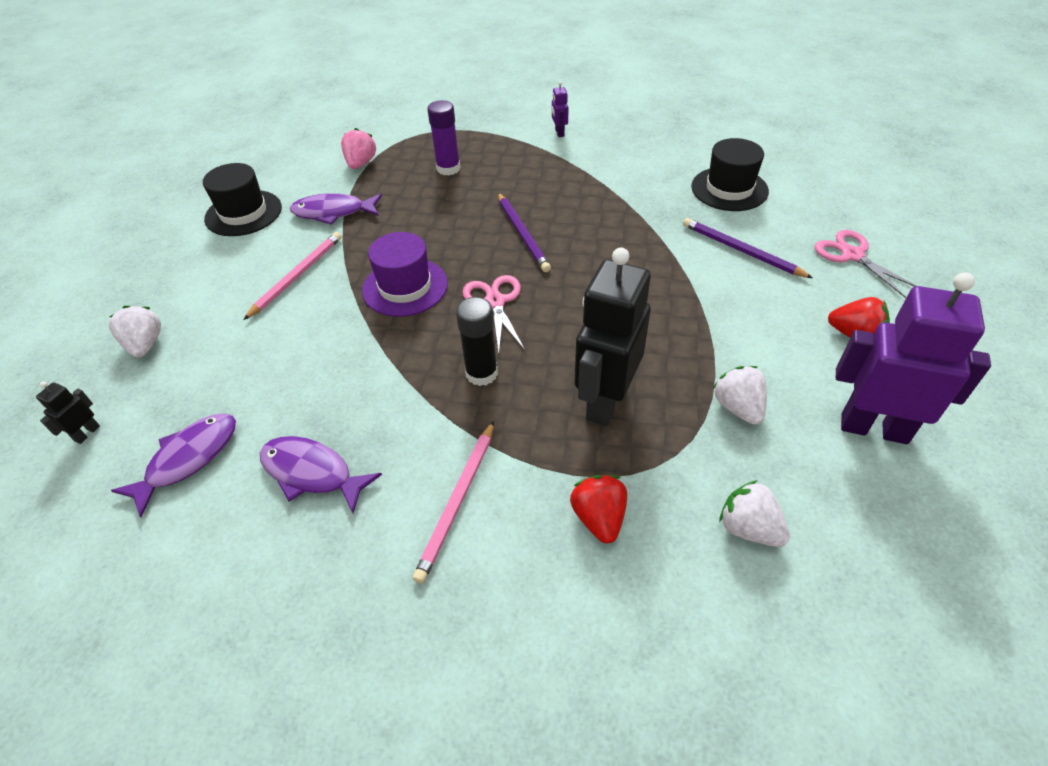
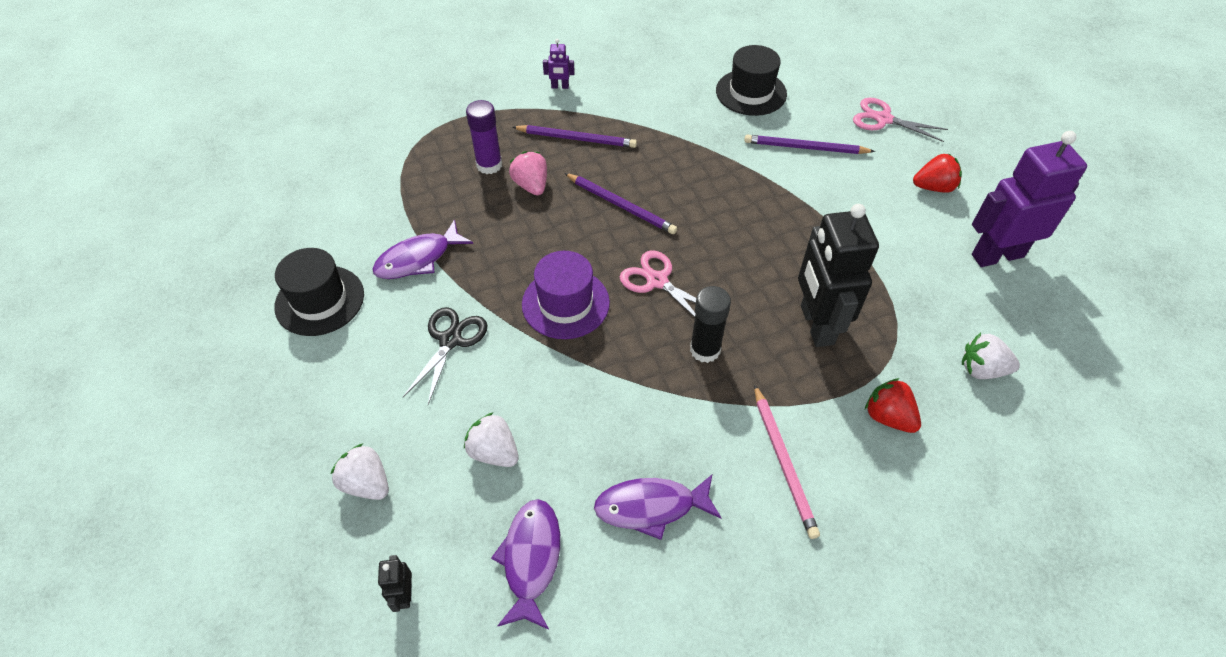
camera: 35 degrees left, 5 degrees up
pink pencil [243,232,342,320] -> black scissors [403,307,488,405]
pink strawberry [341,128,376,169] -> pink strawberry moved to [509,151,547,195]
purple robot [552,81,569,137] -> purple robot turned 45 degrees counterclockwise [543,39,575,89]
white strawberry [713,366,767,425] -> white strawberry moved to [464,412,519,467]
none -> purple pencil [512,125,637,148]

